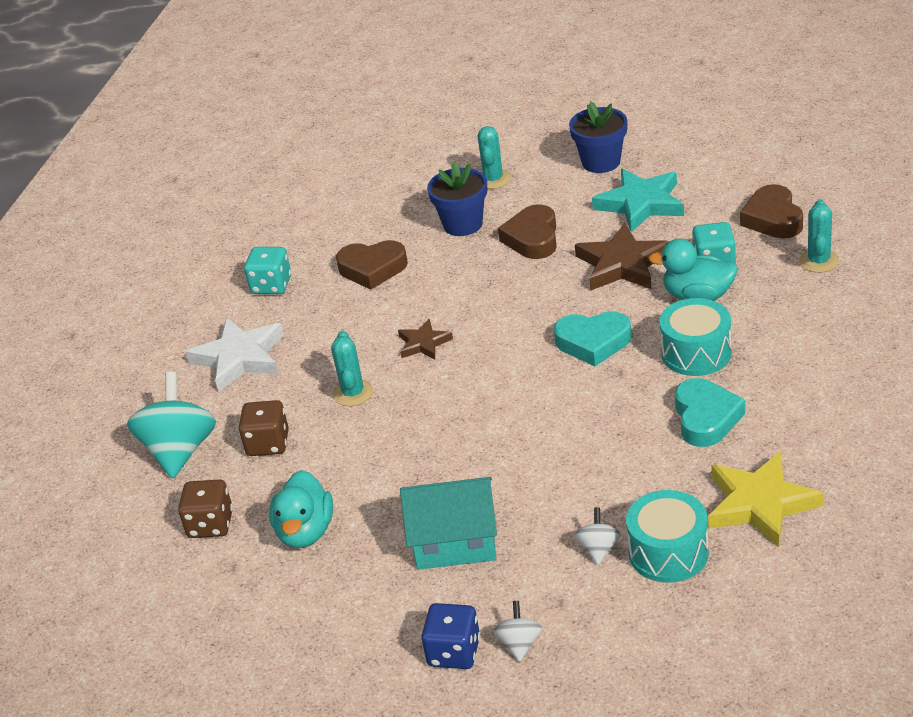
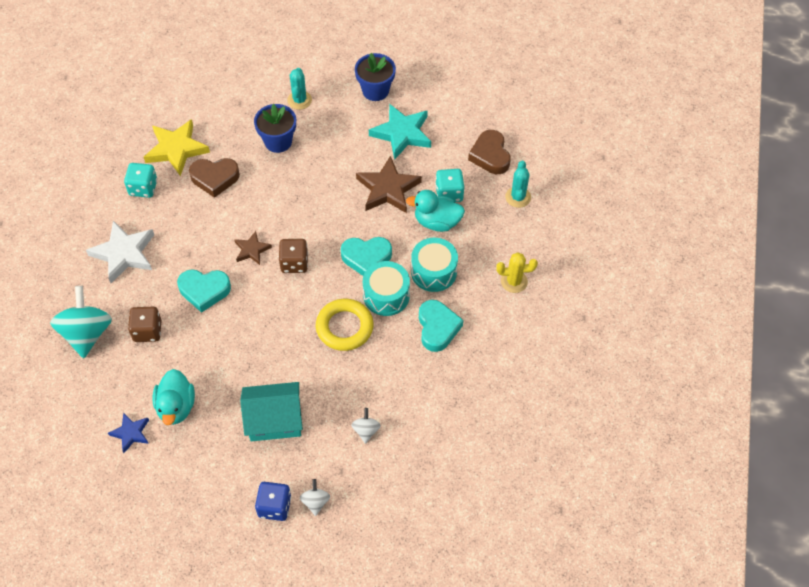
camera: 10 degrees left, 20 degrees up
brown dice [178,479,233,538] -> brown dice moved to [279,239,308,273]
turquoise cactus [331,331,373,406] -> turquoise heart [177,269,231,313]
brown heart [498,204,557,259] -> none
turquoise drum [626,490,709,583] -> turquoise drum moved to [363,261,410,316]
yellow star [708,452,824,548] -> yellow star moved to [144,119,210,176]
none -> blue star [108,412,149,453]
none -> yellow ring [316,299,374,351]
none -> yellow cactus [496,252,538,293]

